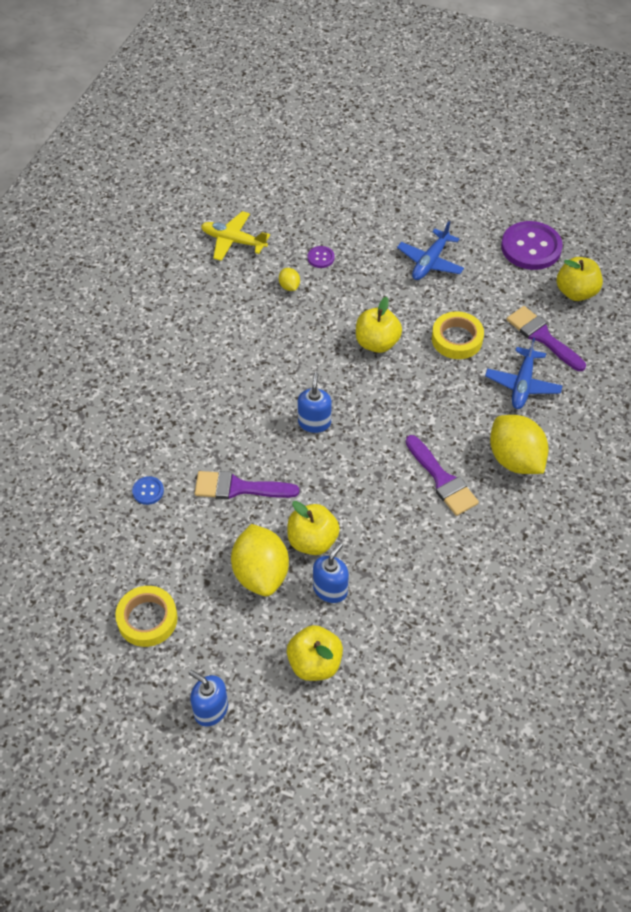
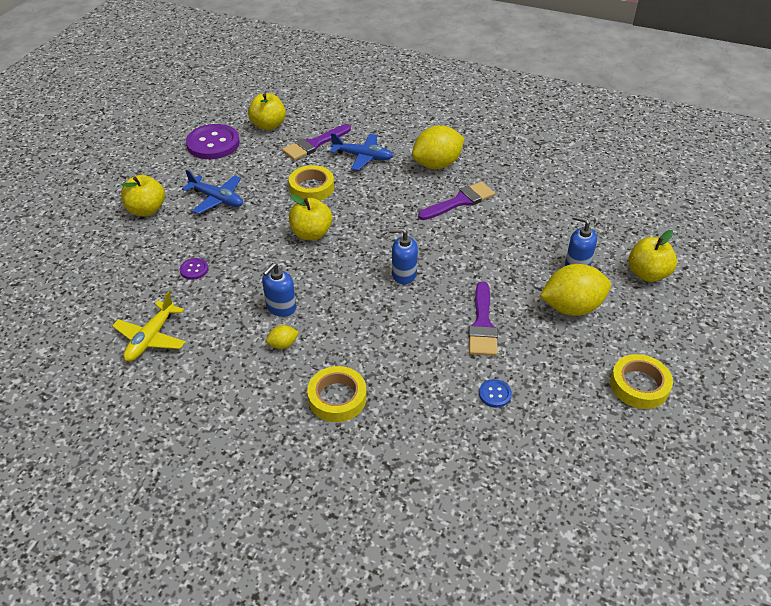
camera: 90 degrees left, 10 degrees down
blue soap dispenser [189,670,228,726] -> blue soap dispenser moved to [262,263,296,317]
yellow lemon [279,268,300,291] -> yellow lemon moved to [266,325,299,349]
yellow apple [287,501,340,555] -> yellow apple moved to [121,175,165,216]
none -> yellow tape [307,366,367,422]

